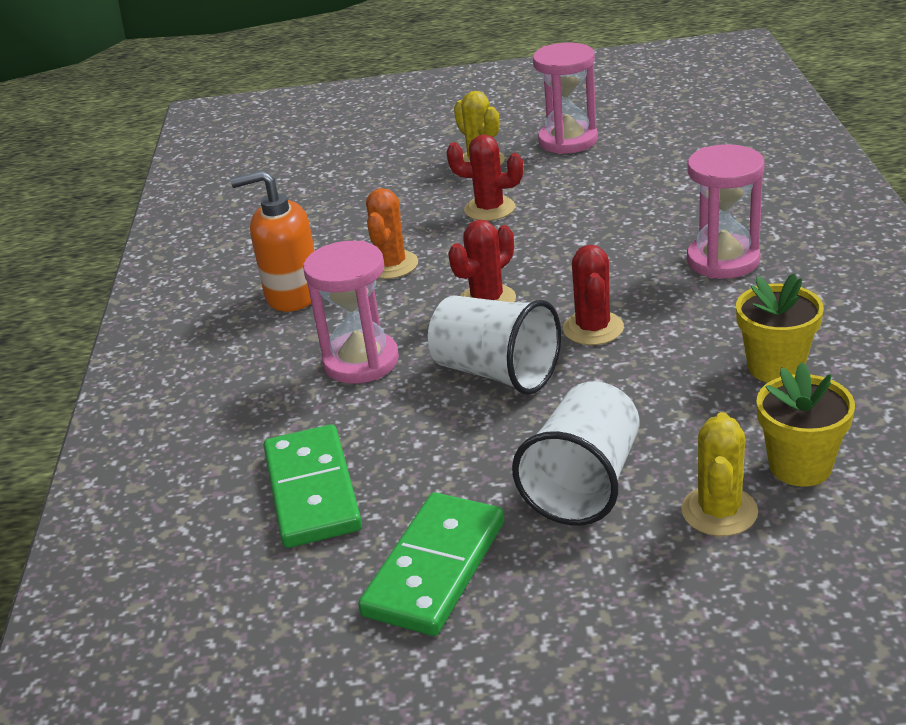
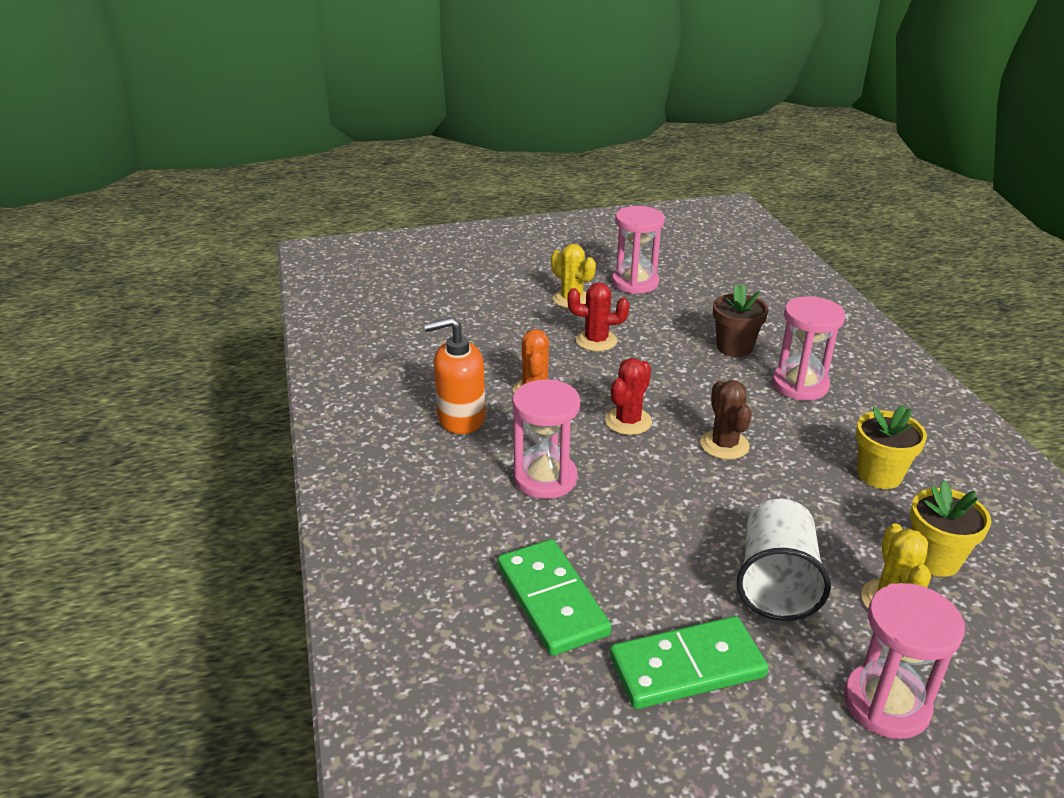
camera: 15 degrees left, 0 degrees up
green domino [358,493,504,636] -> green domino turned 60 degrees clockwise [610,616,768,709]
white cup [428,295,561,395] -> none
red cactus [563,245,624,345] -> brown cactus [700,380,752,460]
none -> brown flower pot [713,284,768,357]
none -> pink hourglass [844,583,965,739]

